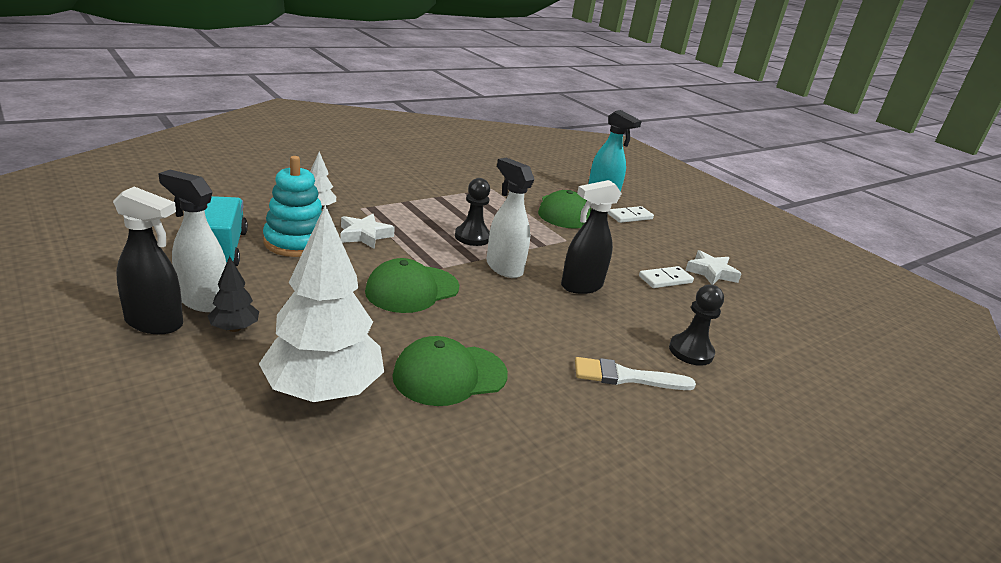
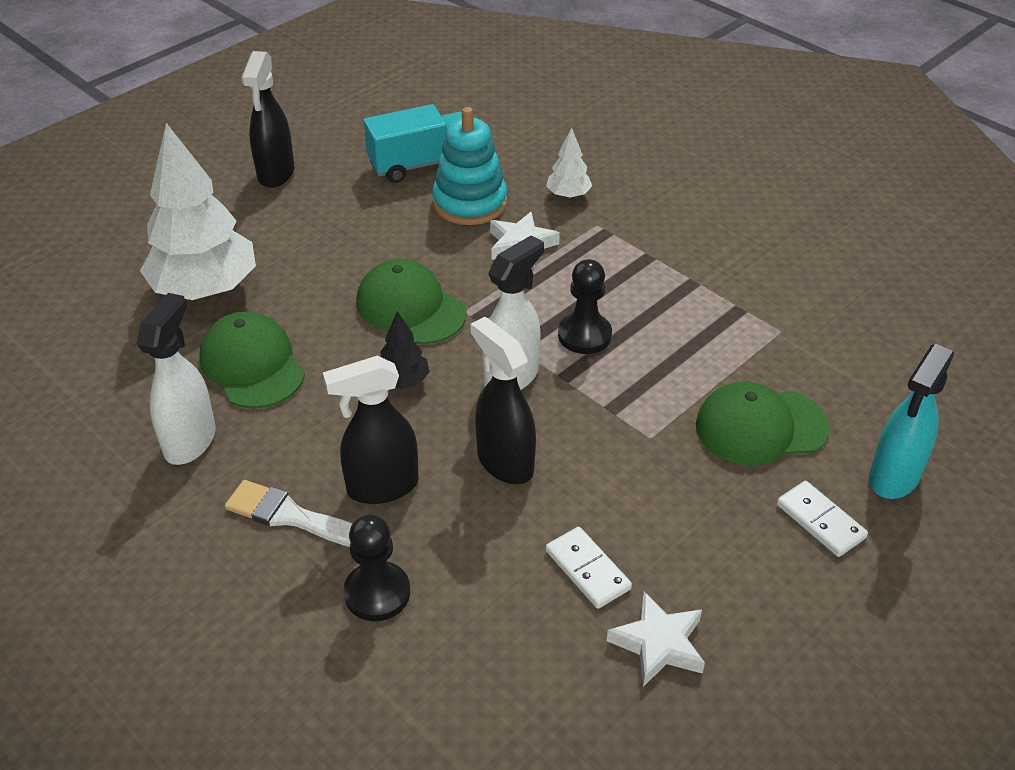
camera: 85 degrees right, 15 degrees up
white spray bottle [158,170,226,312] -> white spray bottle moved to [137,293,216,465]
black tree [208,256,259,332] -> black tree moved to [380,311,429,389]
white brush [575,357,696,390] -> white brush turned 60 degrees counterclockwise [225,480,353,547]
none -> black spray bottle [323,355,419,504]

